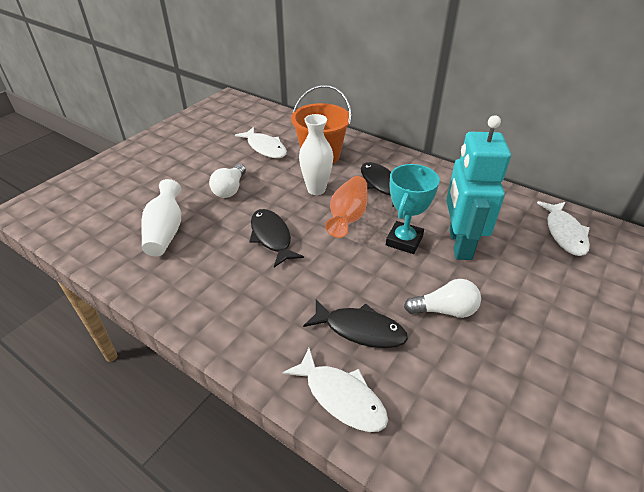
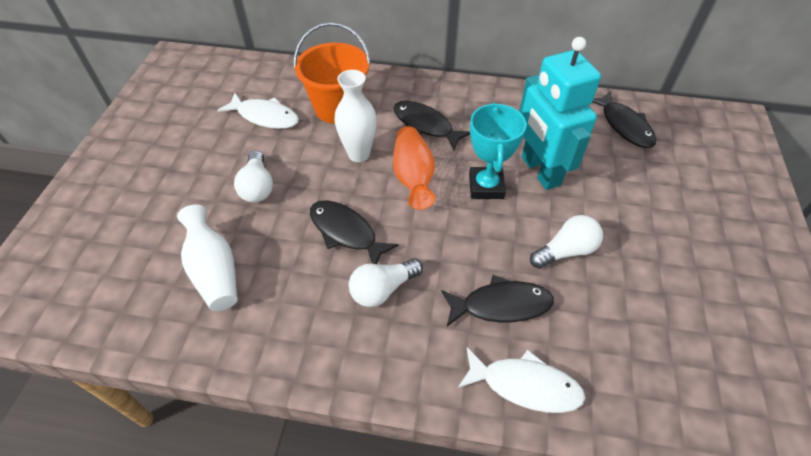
camera: 25 degrees left, 10 degrees up
white fish [537,201,590,256] -> black fish [593,91,656,148]
none -> white light bulb [349,258,423,307]

